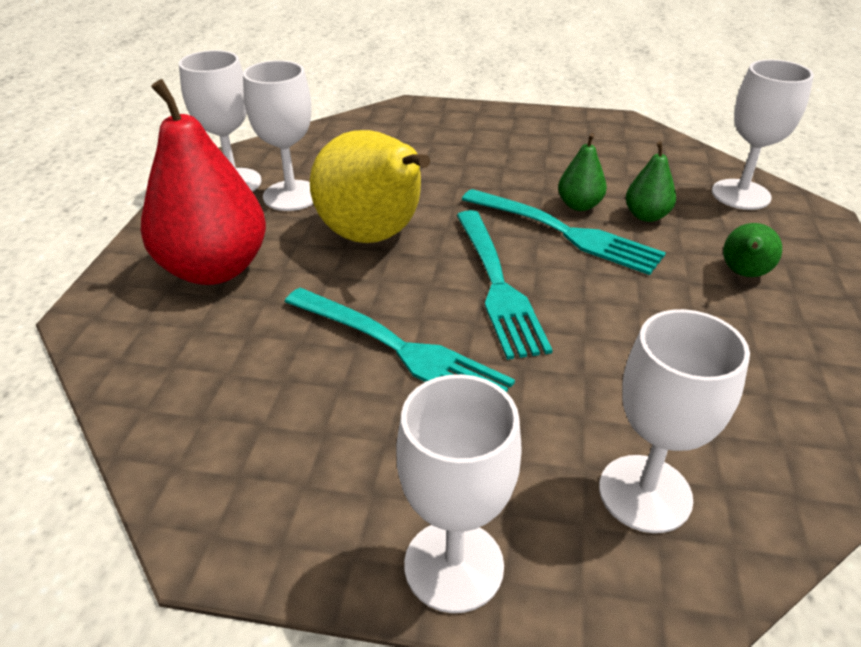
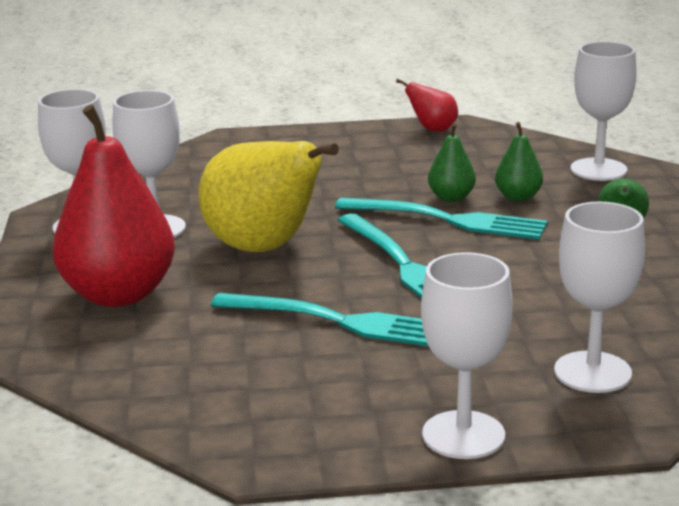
camera: 15 degrees left, 15 degrees down
none -> red pear [396,79,458,132]

